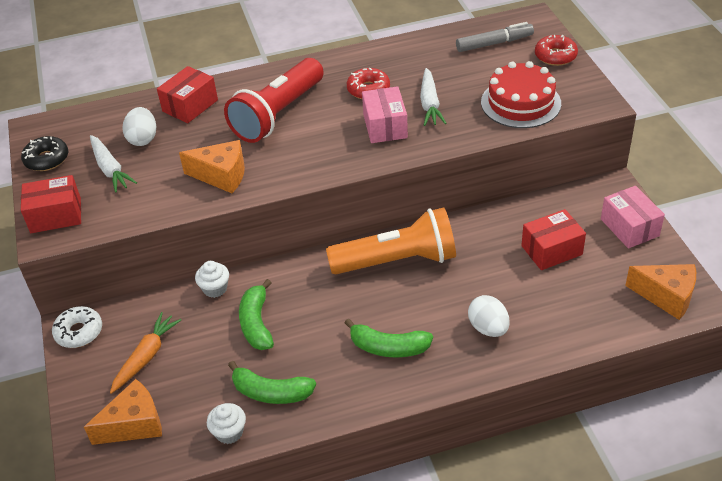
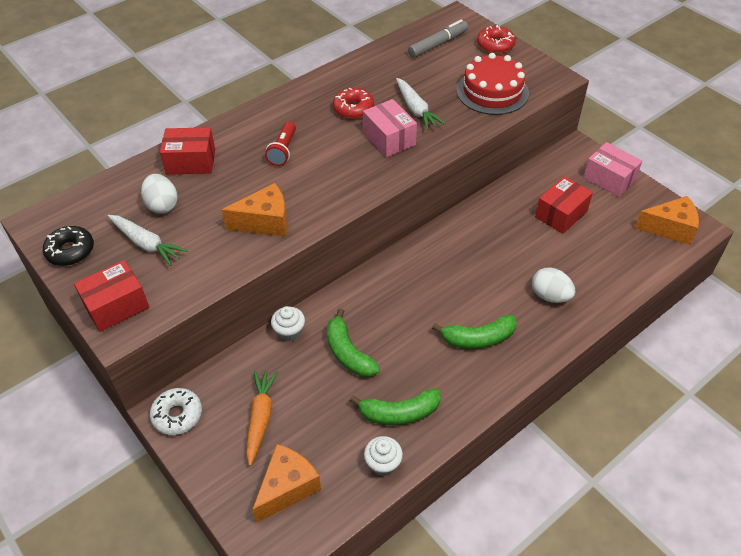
camera: 25 degrees left, 5 degrees up
red box [157,66,218,123] -> red box turned 75 degrees clockwise [160,127,215,174]
red flashlight [224,58,324,143] -> red flashlight [265,122,296,166], size x0.47
orange flashlight [326,208,456,274] -> none

